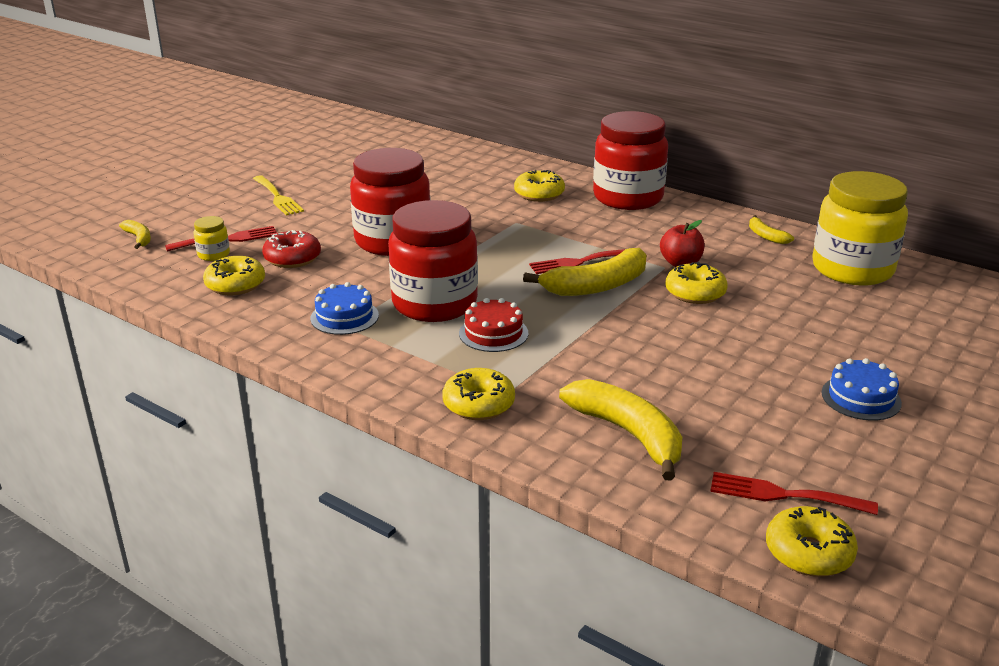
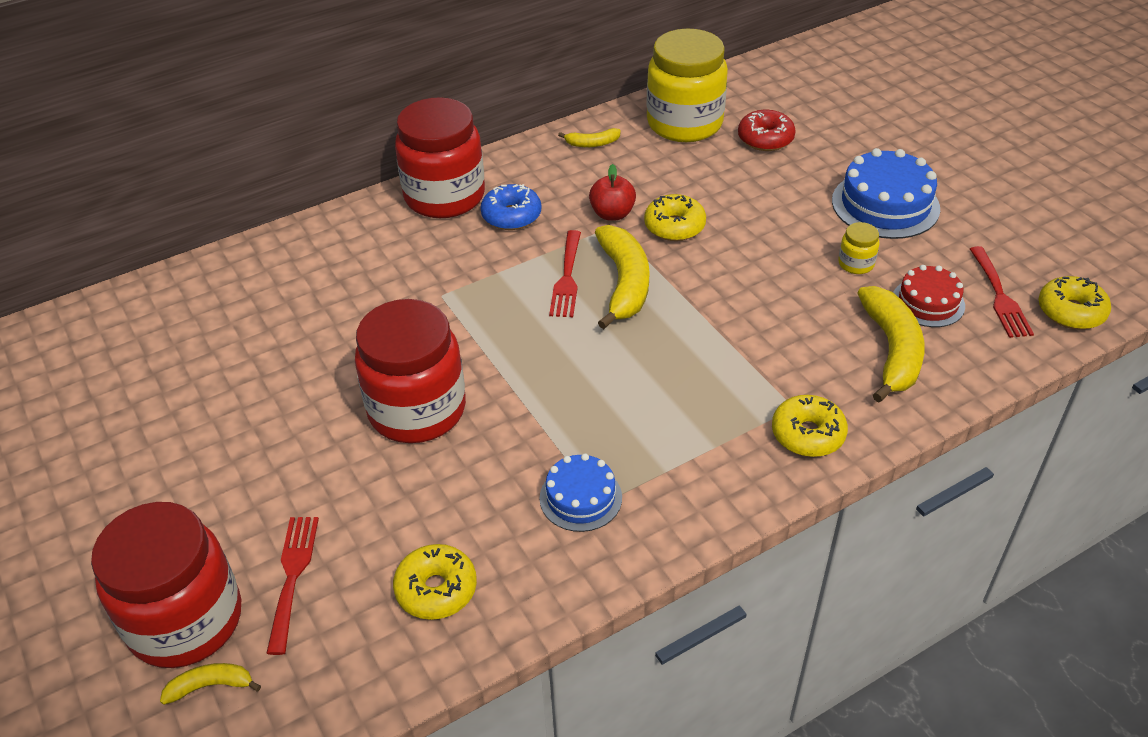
camera: 65 degrees left, 15 degrees up
yellow jar [194,216,230,261] -> yellow jar moved to [838,222,879,274]
yellow fork [253,175,304,216] -> none
red donut [262,230,321,268] -> red donut moved to [738,110,796,151]
red jar [388,200,478,322] -> red jar moved to [91,502,241,668]
red cake [459,298,528,352] -> red cake moved to [893,265,965,327]
yellow donut [514,170,565,202] -> none
yellow banana [559,379,682,481] -> yellow banana turned 105 degrees clockwise [858,286,925,402]
red fork [710,472,878,515] -> red fork turned 45 degrees counterclockwise [970,246,1034,338]
blue cake [821,358,902,421] -> blue cake [832,148,940,239], size x1.63
none -> blue donut [480,184,541,230]

